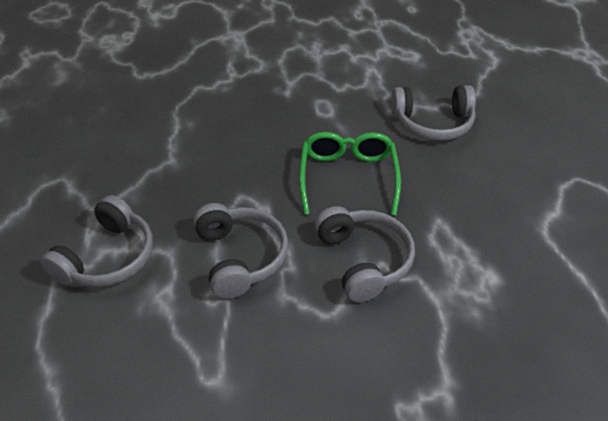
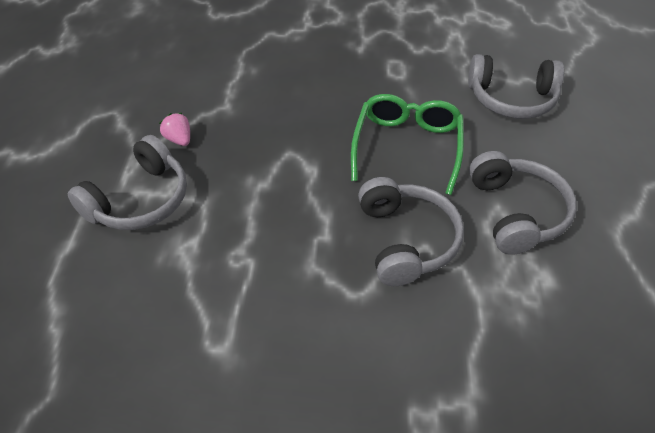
camera: 10 degrees right, 5 degrees up
grey headphones [193,203,289,299] -> grey headphones moved to [469,151,577,255]
none -> pink strawberry [159,113,190,146]

